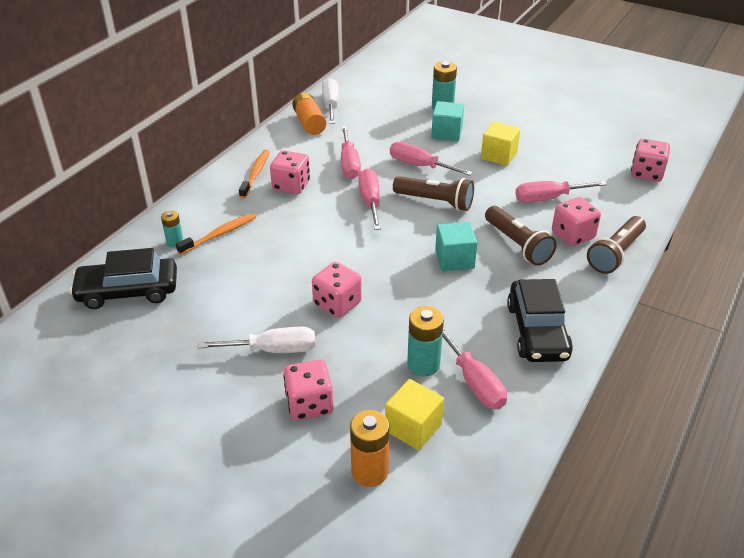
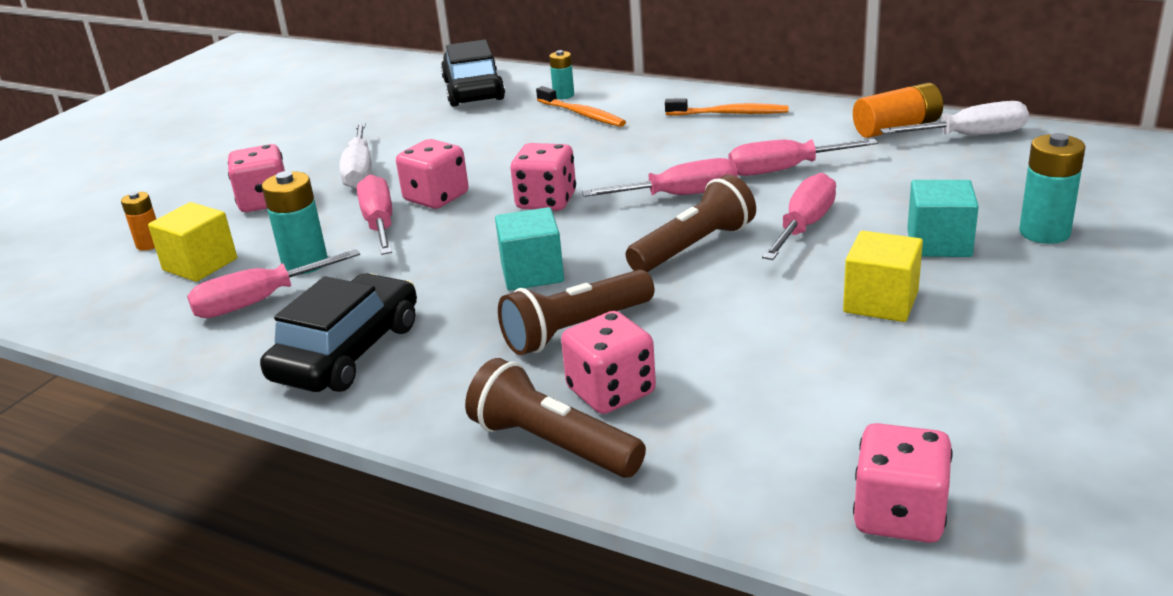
camera: 90 degrees right, 10 degrees down
pink dice [270,151,310,194] -> pink dice moved to [510,143,576,211]
orange battery [350,410,390,487] -> orange battery [121,192,156,251], size x0.61
brown flashlight [393,176,474,211] -> brown flashlight turned 150 degrees counterclockwise [626,175,756,272]
black car [507,279,573,362] -> black car turned 120 degrees clockwise [260,273,417,392]
pink screwdriver [515,181,607,203] -> pink screwdriver moved to [357,175,392,255]

